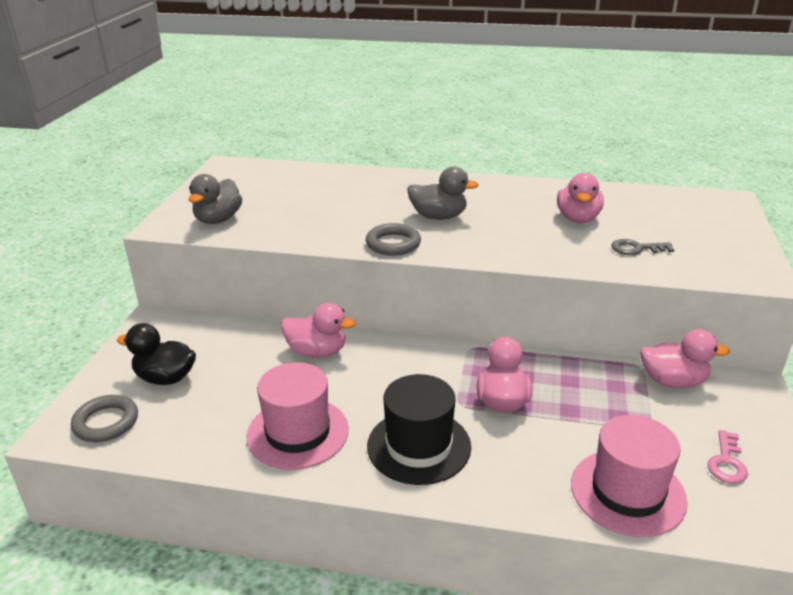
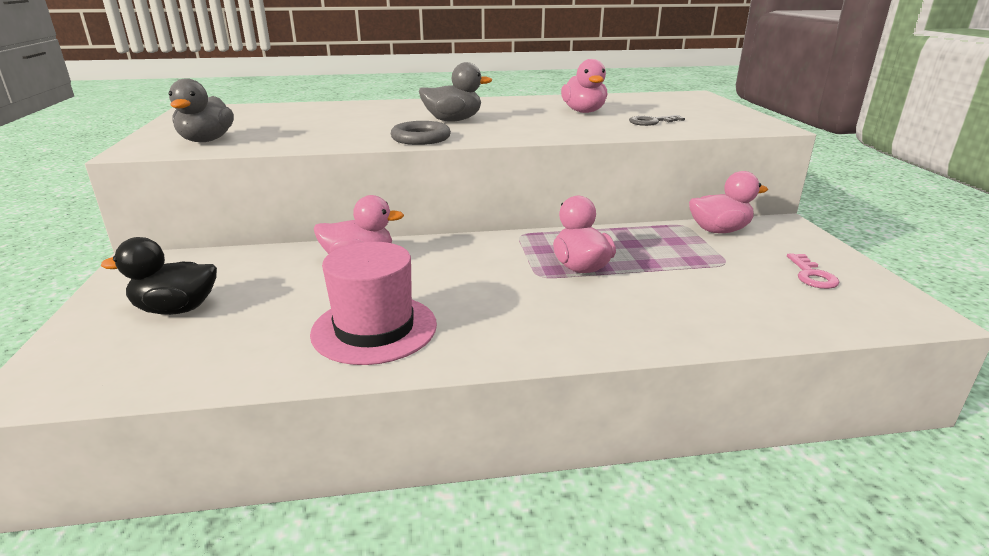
camera: 20 degrees left, 5 degrees down
grey ring [71,395,138,442] -> none
black hat [367,374,471,485] -> none
pink hat [571,415,688,537] -> none

